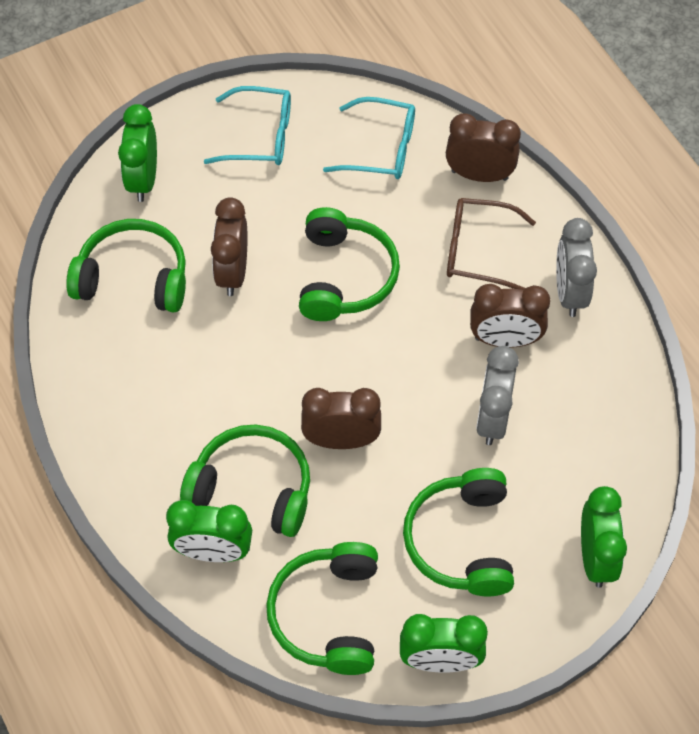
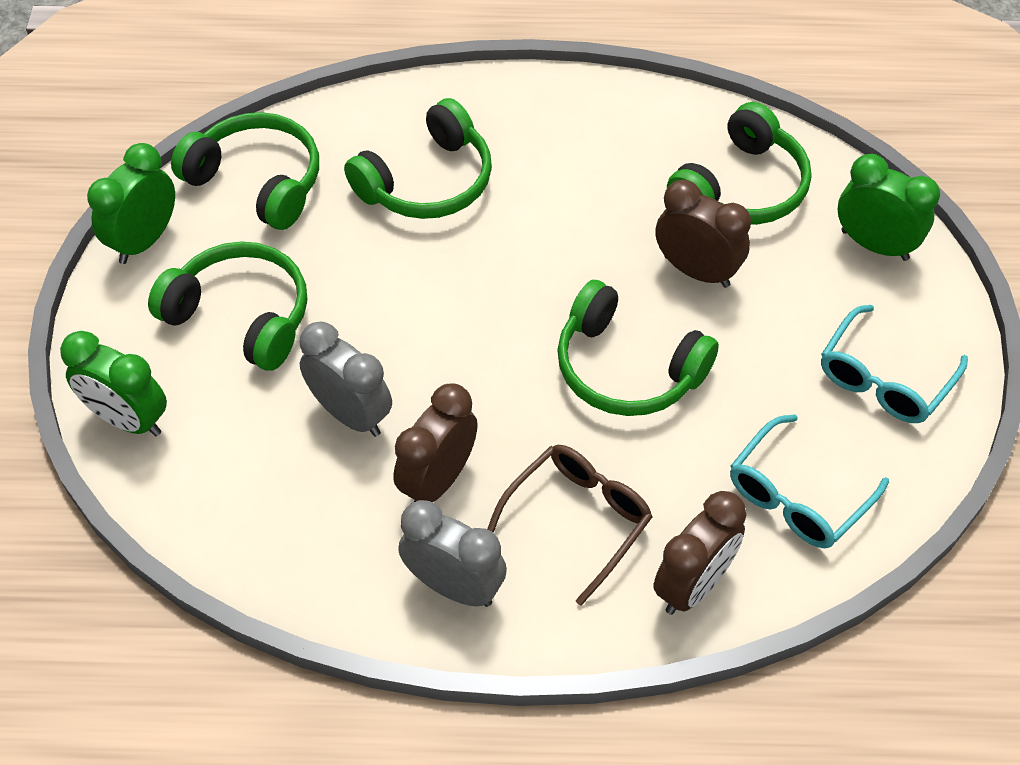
camera: 120 degrees right, 5 degrees down
green clock [166,500,252,562] -> none
brown clock [301,388,381,449] -> none

